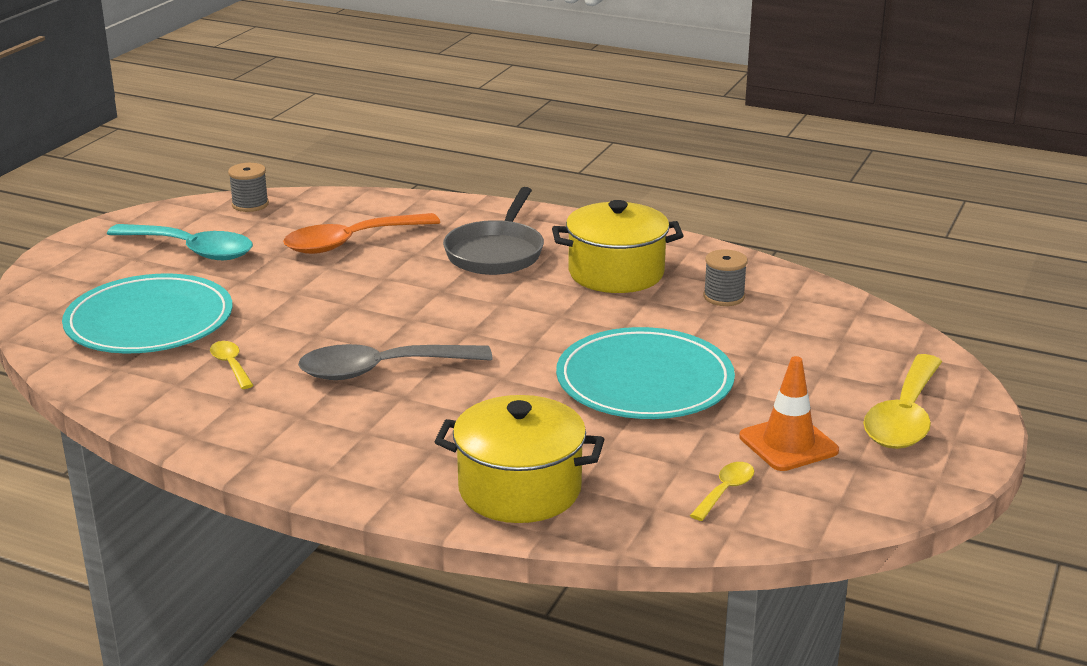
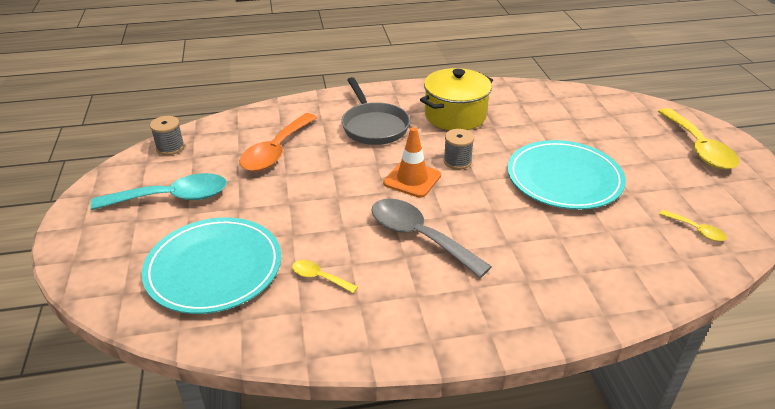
camera: 35 degrees left, 10 degrees up
grey spoon [298,344,492,380] -> grey spoon turned 90 degrees clockwise [371,199,492,278]
yellow pot [434,395,605,523] -> none
yellow spoon [690,462,754,521] -> yellow spoon turned 135 degrees clockwise [659,210,727,242]
grey spool [703,249,747,306] -> grey spool moved to [443,129,474,169]
orange traffic cone [739,356,839,471] -> orange traffic cone moved to [383,127,441,198]

